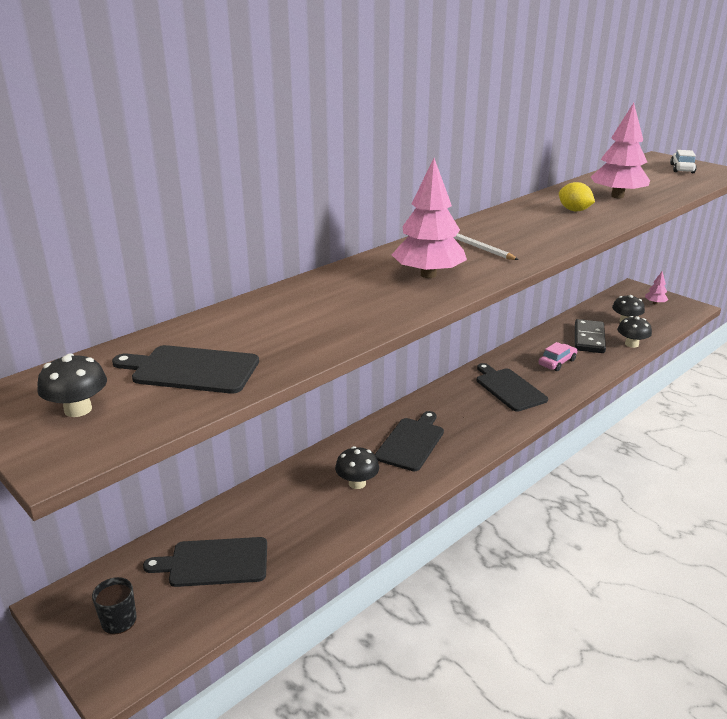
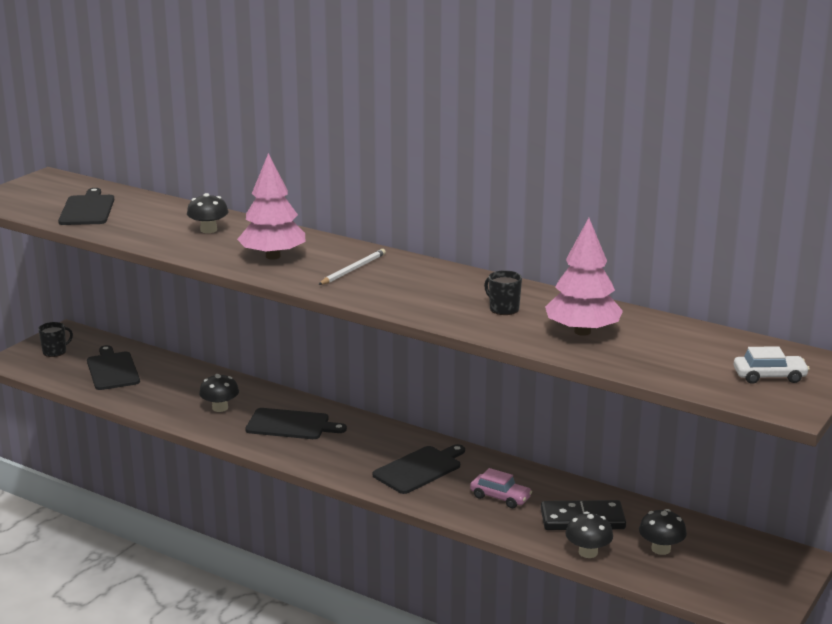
camera: 75 degrees right, 5 degrees down
black mushroom [37,354,107,417] -> black mushroom moved to [187,193,228,233]
yellow lemon [559,182,595,211] -> black mug [484,270,522,315]
pink tree [645,271,668,305] -> none

